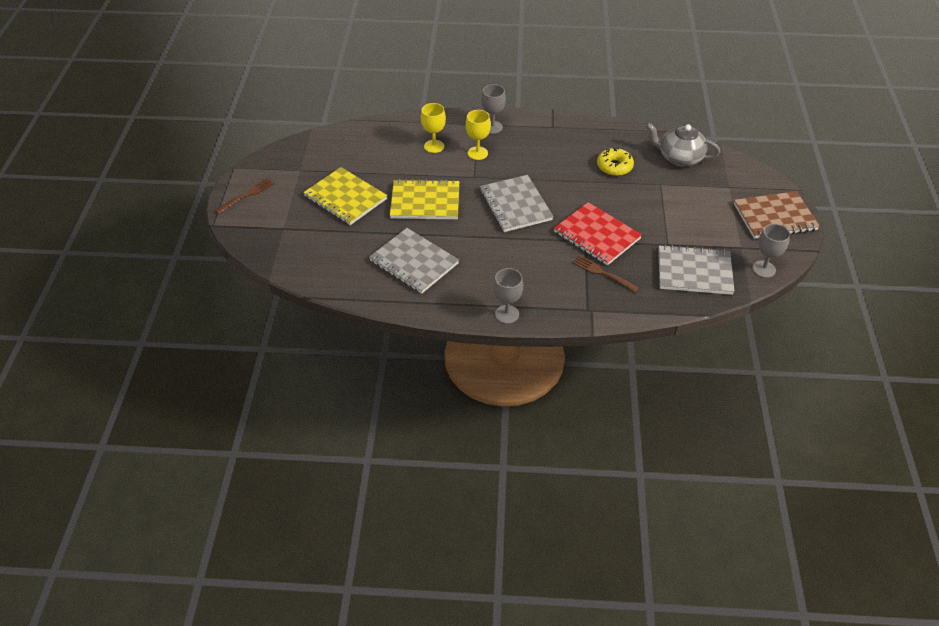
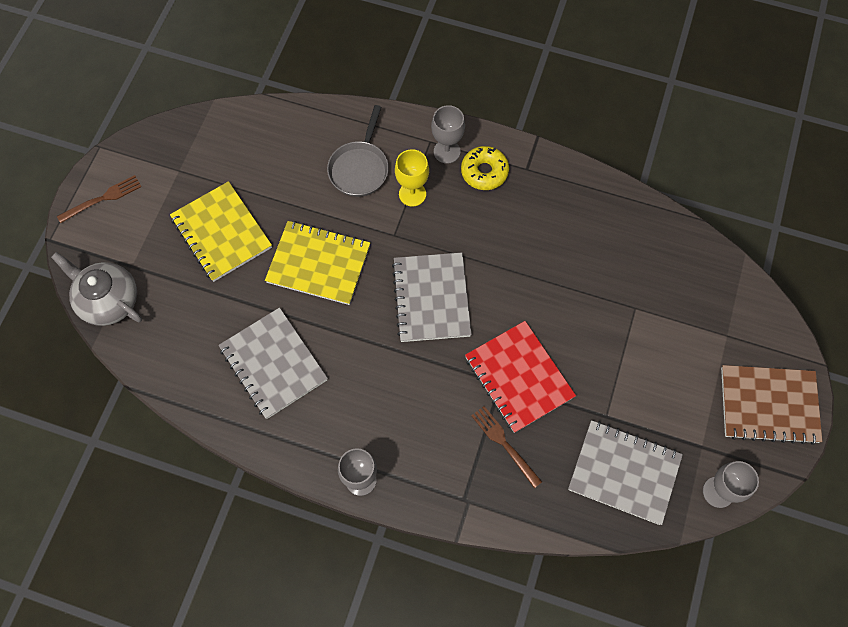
camera: 15 degrees right, 20 degrees up
yellow goblet [421,103,446,153] -> grey pan [327,105,389,197]
yellow donut [597,147,634,176] -> yellow donut moved to [461,146,509,190]
grey teapot [646,123,720,166] -> grey teapot moved to [51,252,142,326]

